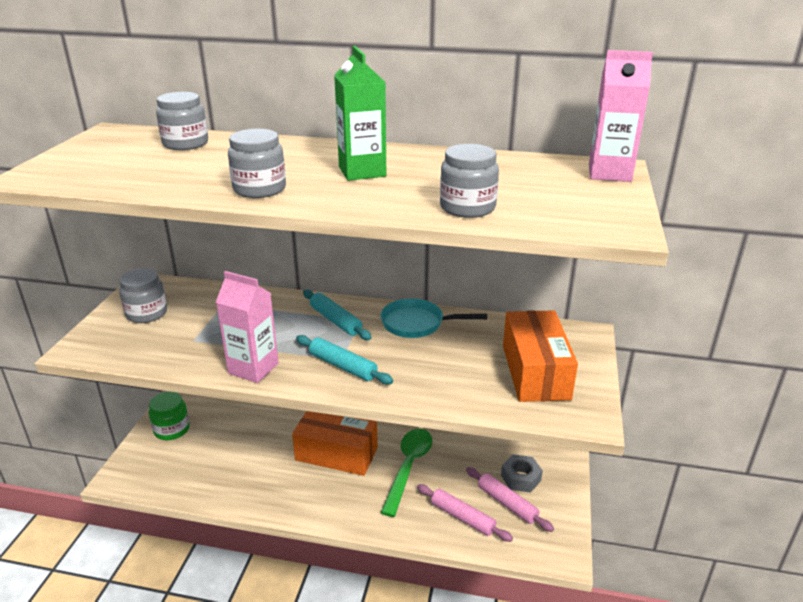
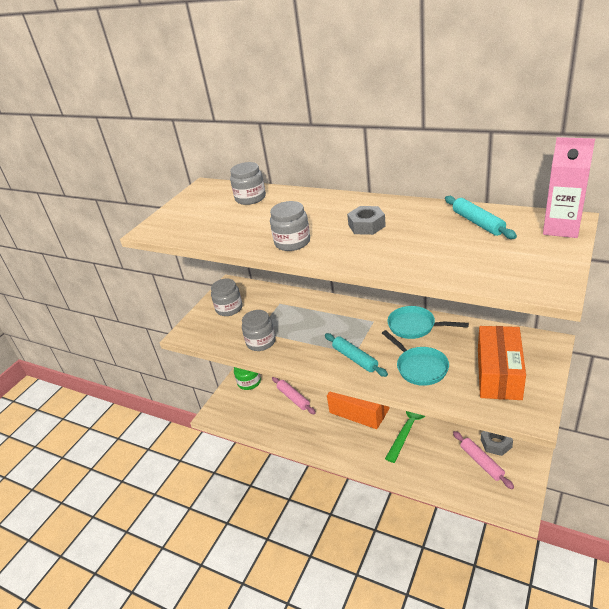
camera: 20 degrees right, 5 degrees up
pink carton [216,271,279,383] -> none
turquoise rolling pin [303,289,372,340] -> turquoise rolling pin moved to [445,196,517,239]
green carton [334,46,386,181] -> grey nut [347,206,386,235]
pink rolling pin [417,484,513,542] -> pink rolling pin moved to [272,377,316,414]
grey jar [440,144,499,218] -> grey jar moved to [242,310,276,351]
none -> turquoise pan [382,330,449,386]

